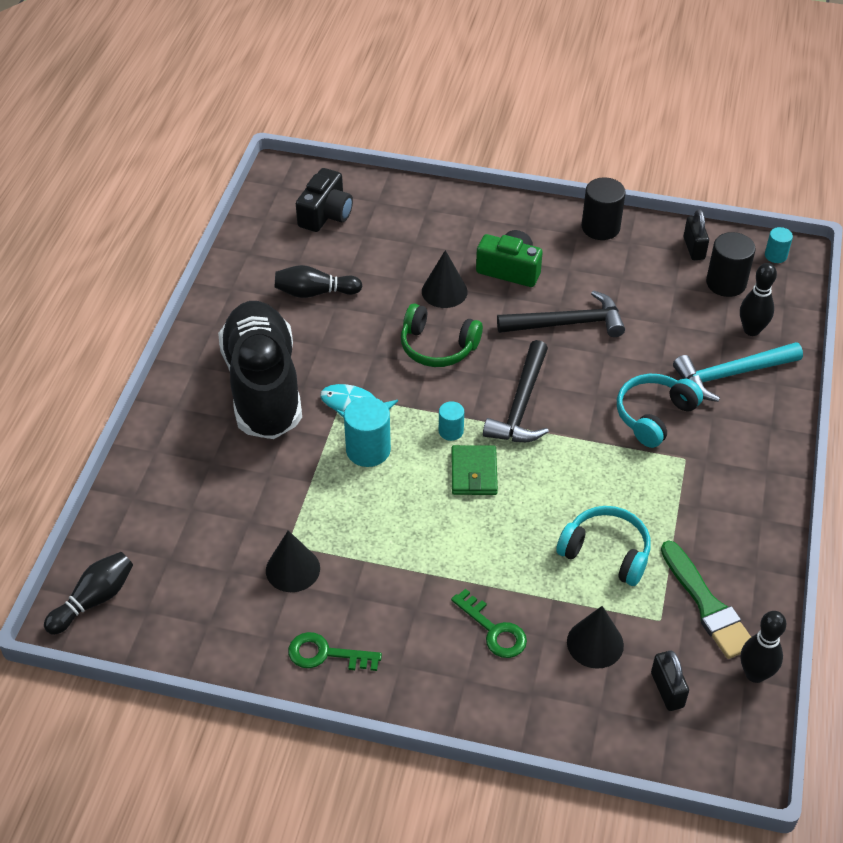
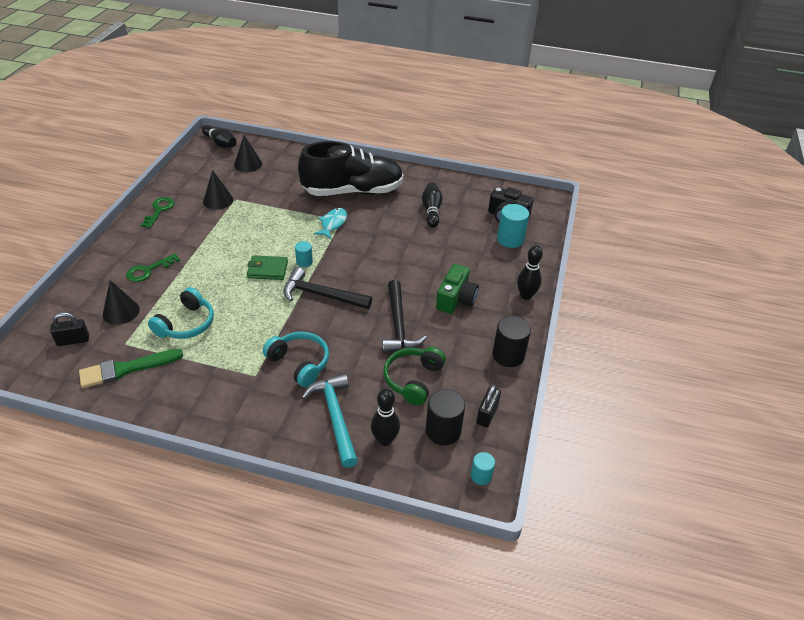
camera: 90 degrees right, 5 degrees down
turquoise cylinder [344,397,391,467] -> turquoise cylinder moved to [497,204,529,248]
green headphones [401,303,483,367] -> green headphones moved to [384,347,446,406]
black cone [422,250,468,308] -> black cone moved to [234,135,262,172]
black padlock [684,209,709,260] -> black padlock turned 60 degrees counterclockwise [476,384,501,427]
black bowling pin [741,611,786,683] -> black bowling pin moved to [517,245,543,300]

